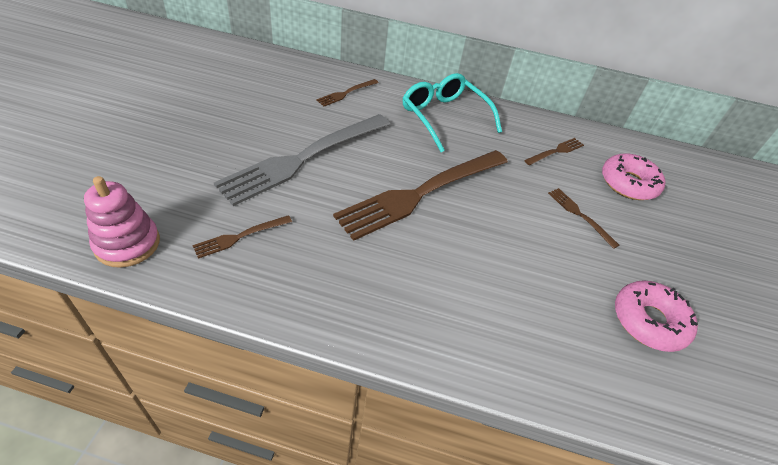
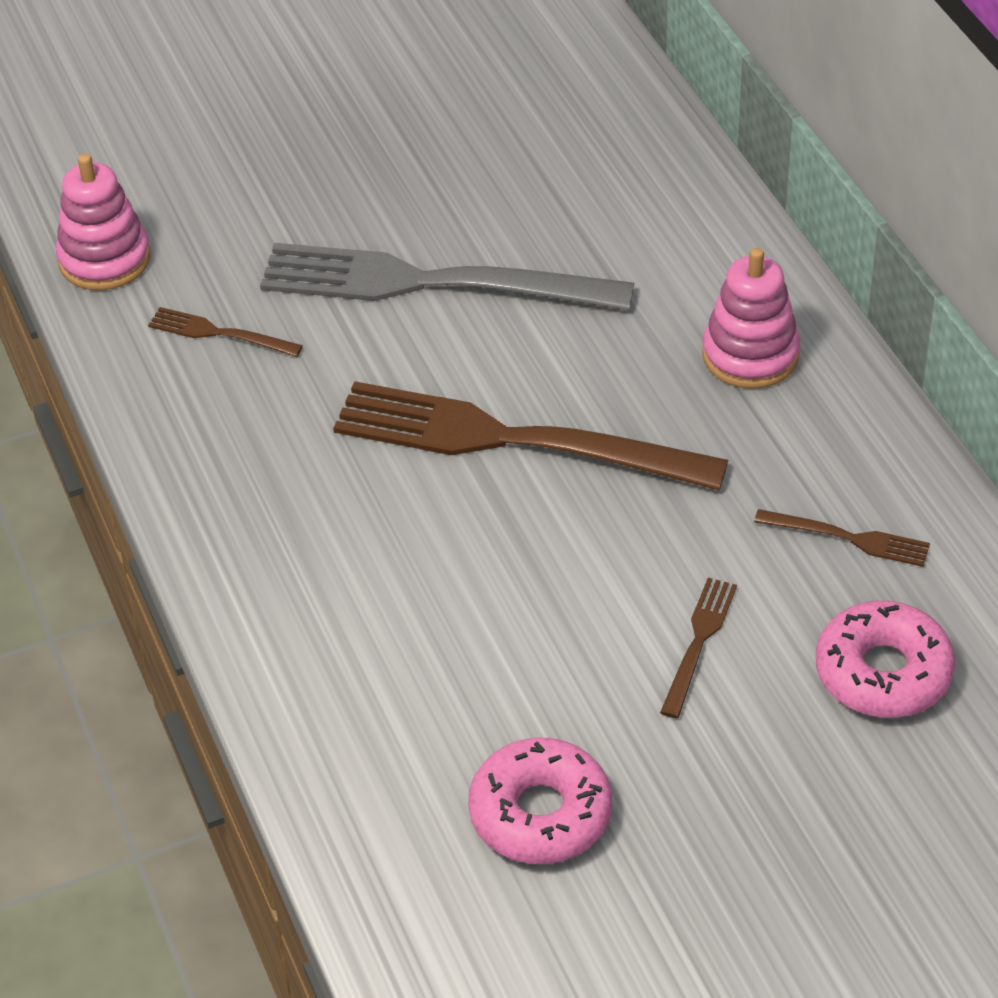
camera: 60 degrees right, 0 degrees up
brown fork [316,79,379,107] -> none
turquoise glasses [403,73,502,152] -> pink stacking toy [702,248,800,389]

